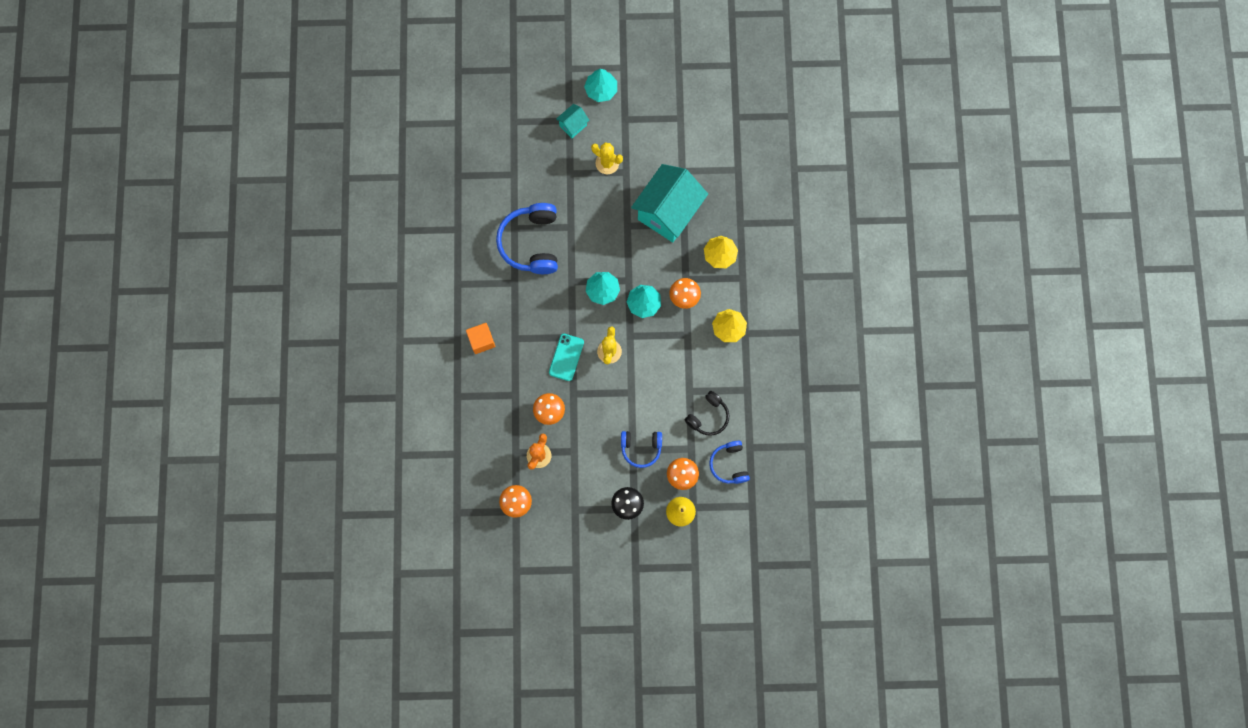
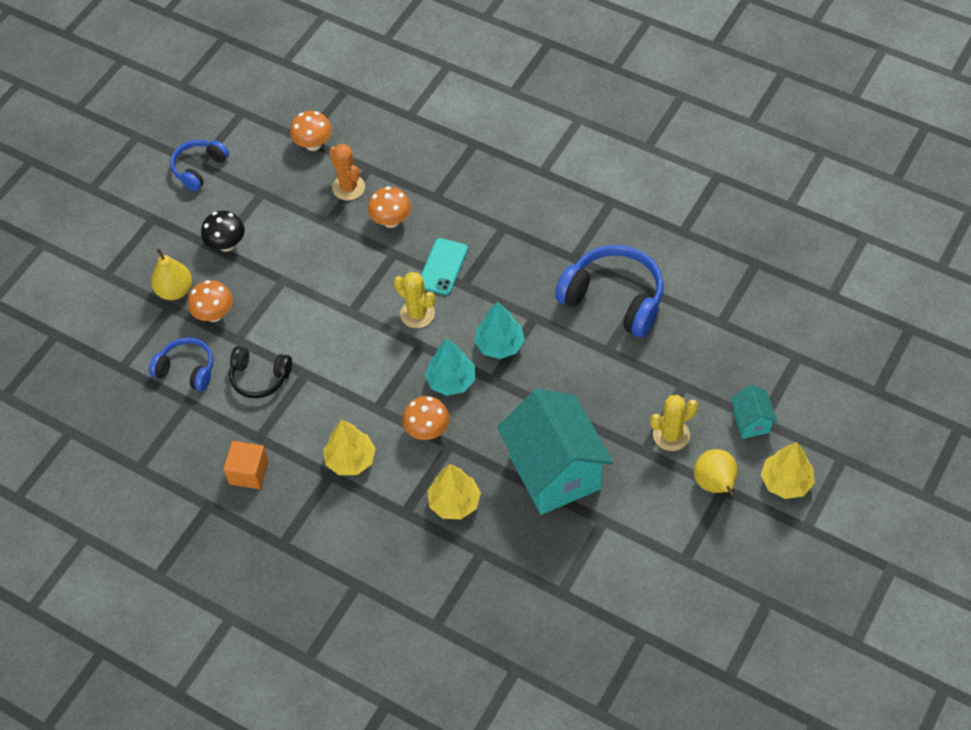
camera: 125 degrees right, 20 degrees down
orange cube [466,323,495,354] -> orange cube moved to [223,441,269,489]
turquoise phone [549,334,584,381] -> turquoise phone turned 60 degrees clockwise [421,238,468,295]
turquoise tree [584,69,617,102] -> yellow tree [761,442,815,499]
blue headphones [621,431,662,468] -> blue headphones moved to [170,139,229,191]
black headphones [685,391,729,436] -> black headphones turned 60 degrees counterclockwise [229,346,292,398]
none -> yellow pear [694,449,738,497]

